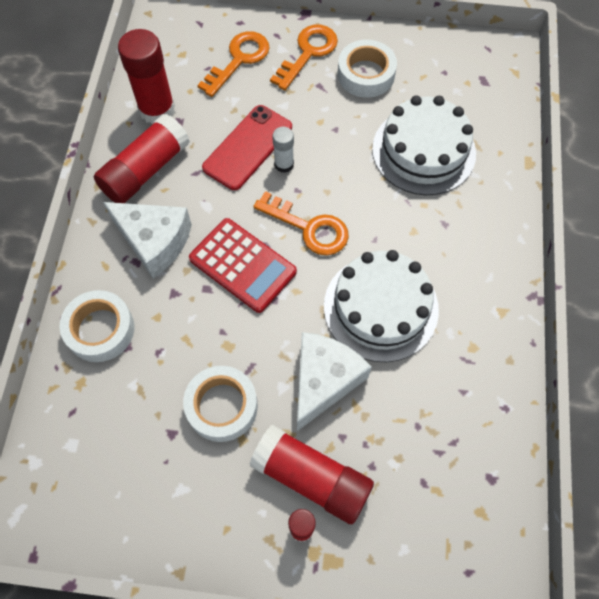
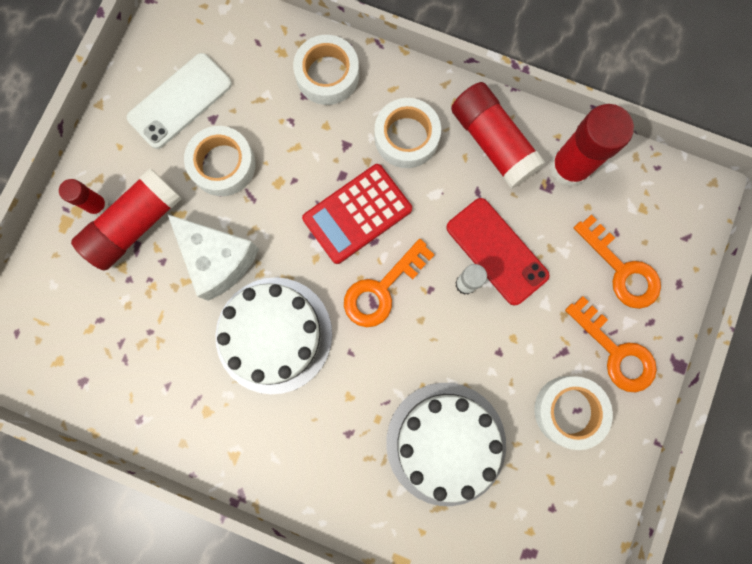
camera: 105 degrees right, 15 degrees up
white cheese [103,202,192,278] -> white tape [375,98,441,168]
none -> white phone [127,53,232,149]

